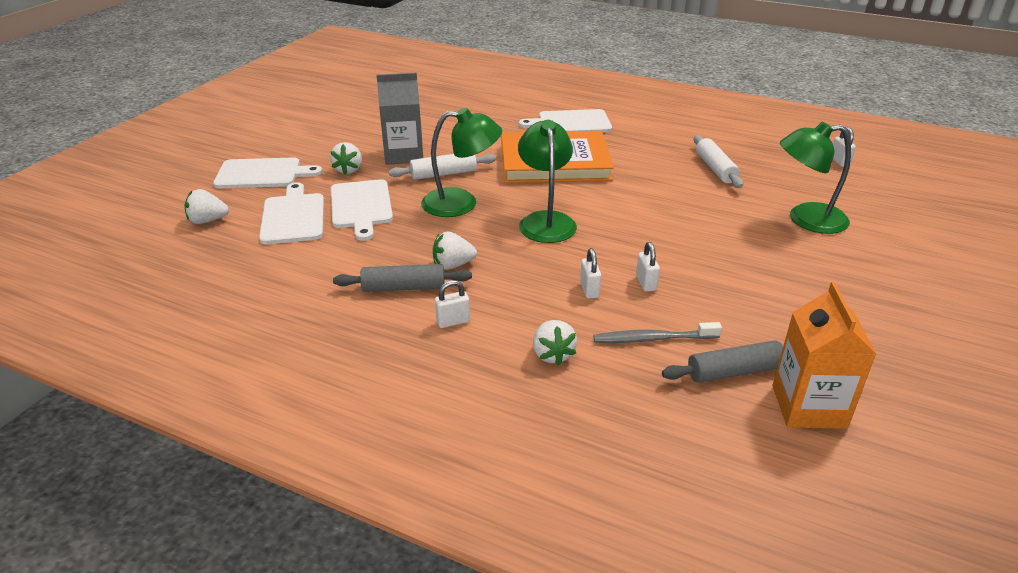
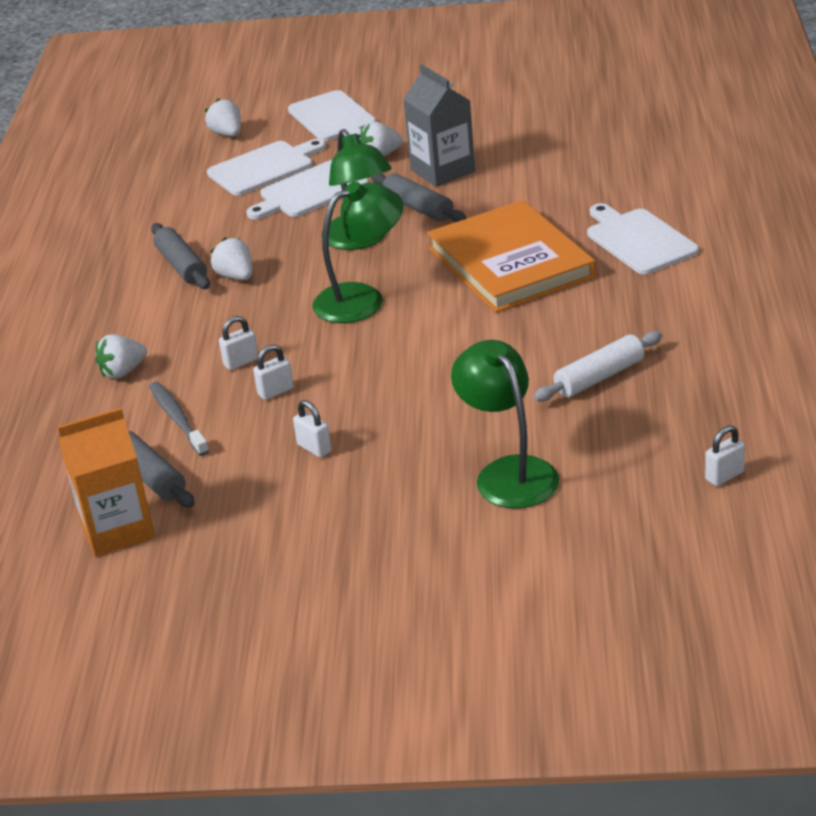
camera: 70 degrees right, 0 degrees up
white rolling pin [388,154,496,180] -> grey rolling pin [371,173,467,222]
white padlock [435,280,470,328] -> white padlock moved to [293,400,332,458]

